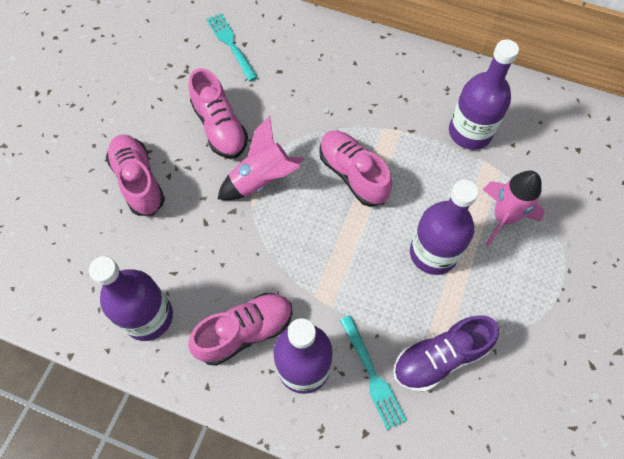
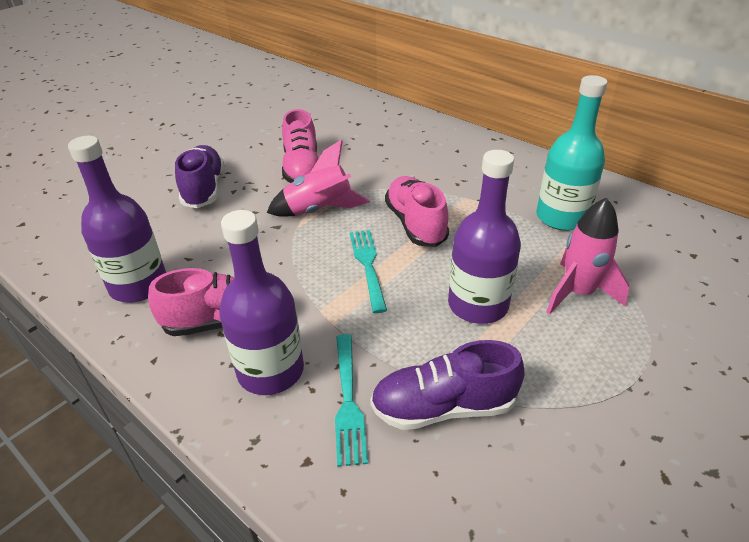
camera: 20 degrees right, 25 degrees down
pink shoe [106,135,165,216] -> purple shoe [175,145,224,208]
turquoise fork [207,13,258,81] -> turquoise fork moved to [350,230,387,313]
purple bottle [449,39,519,150] -> turquoise bottle [536,75,608,231]

